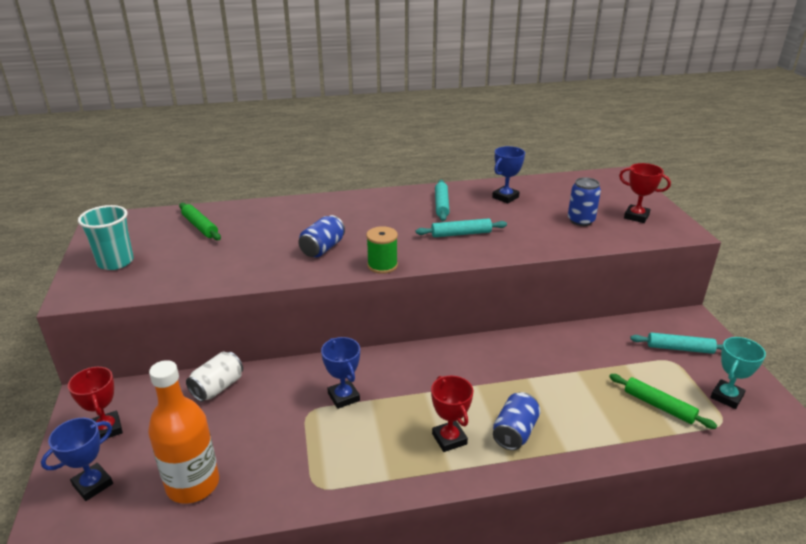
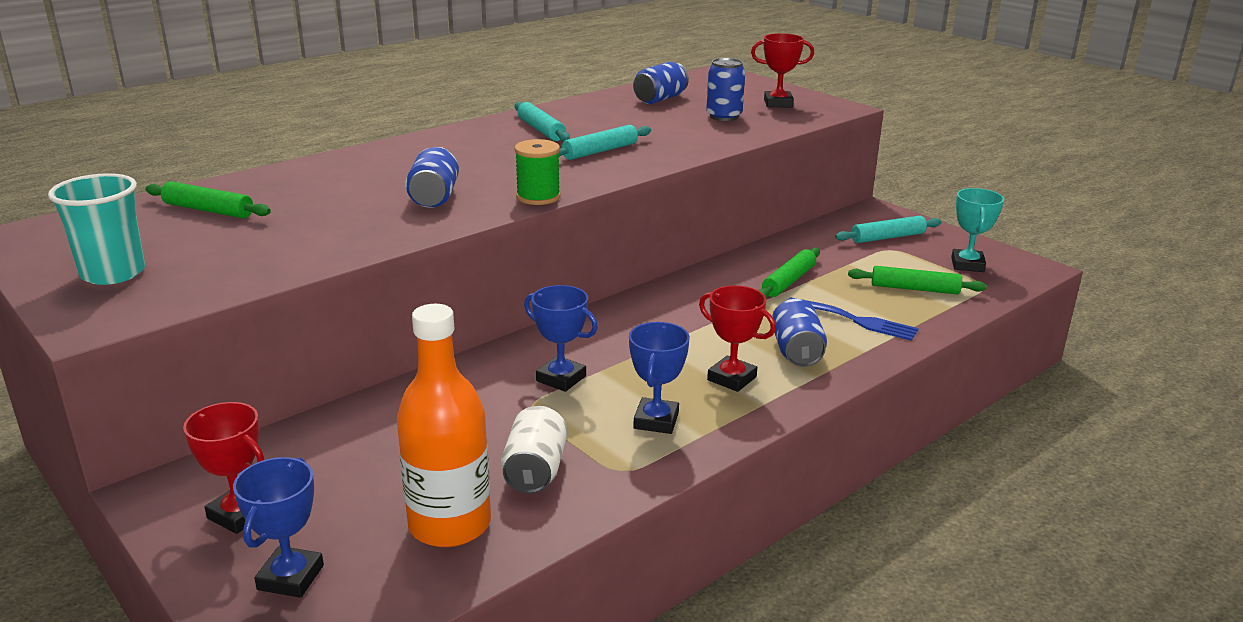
camera: 30 degrees left, 5 degrees down
white can [186,352,243,402] -> white can moved to [501,406,568,494]
blue trophy [492,146,525,203] -> blue trophy moved to [629,322,690,434]
none -> blue can [633,62,689,104]
none -> green rolling pin [759,248,820,298]
none -> blue fork [787,297,919,341]

